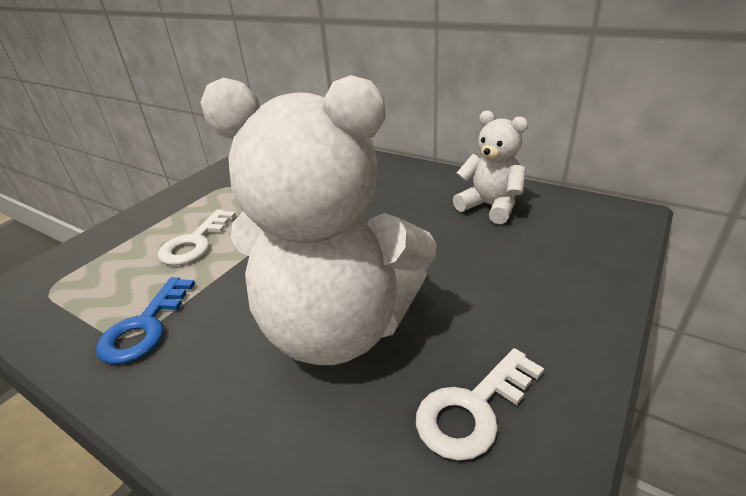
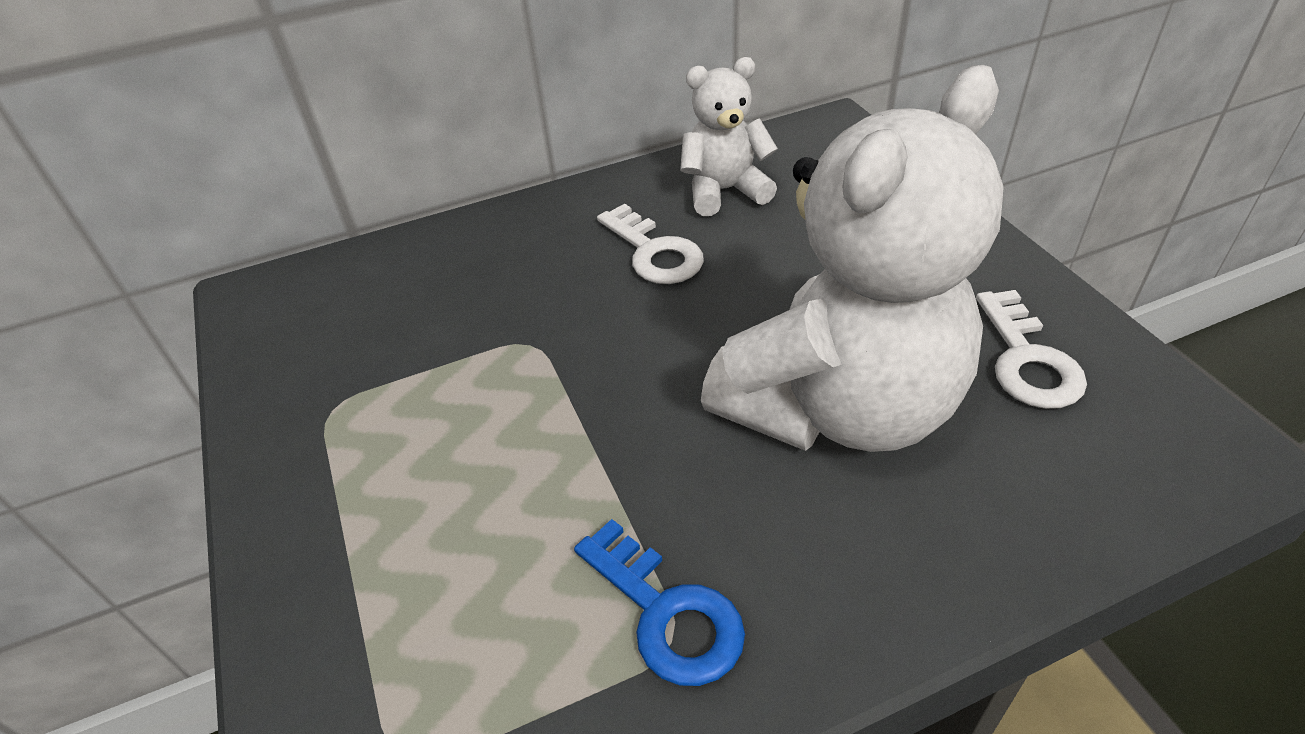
camera: 55 degrees left, 10 degrees up
white key [158,209,236,265] -> white key moved to [597,204,704,284]

